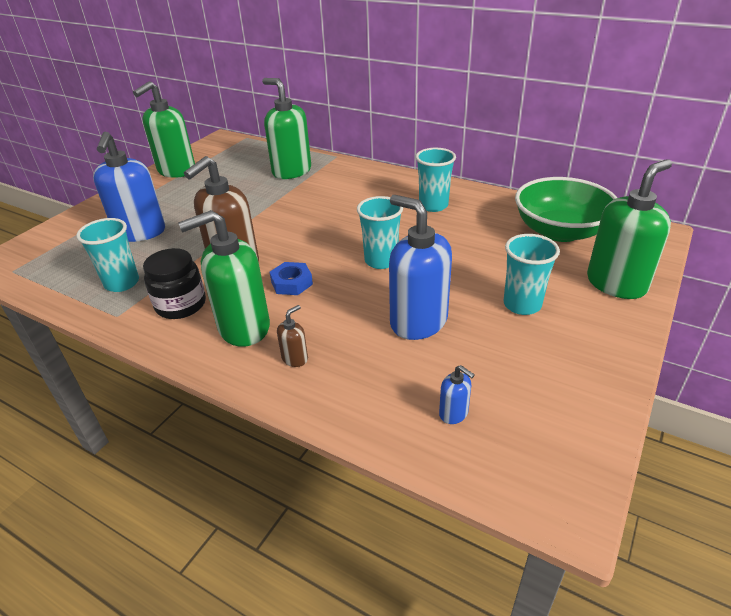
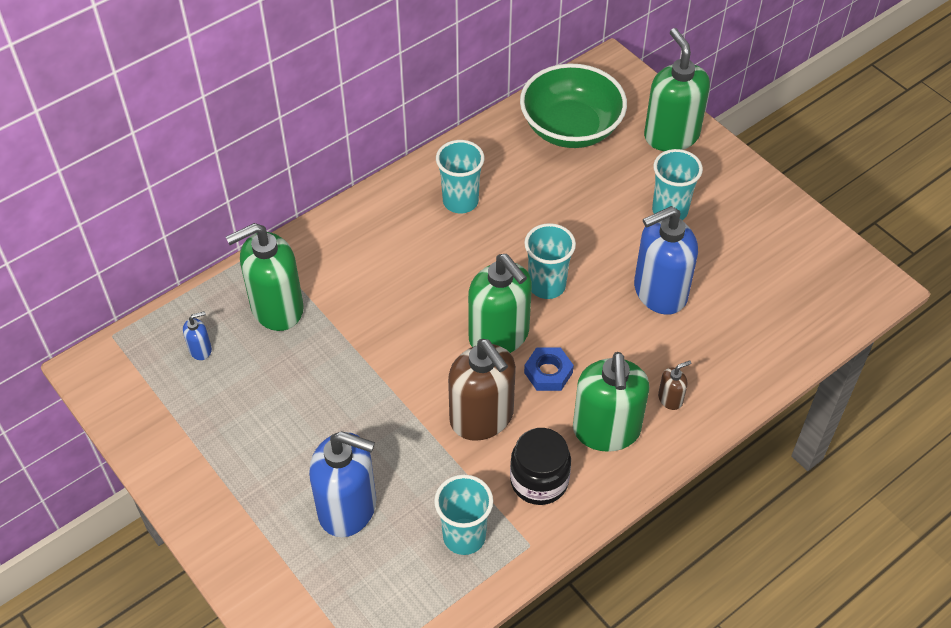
camera: 70 degrees left, 15 degrees up
green soap dispenser [133,81,195,178] -> green soap dispenser moved to [468,254,532,353]
brown soap dispenser [277,305,308,367] -> brown soap dispenser turned 90 degrees clockwise [658,360,691,410]
blue soap dispenser [439,365,475,424] -> blue soap dispenser moved to [183,311,212,360]

